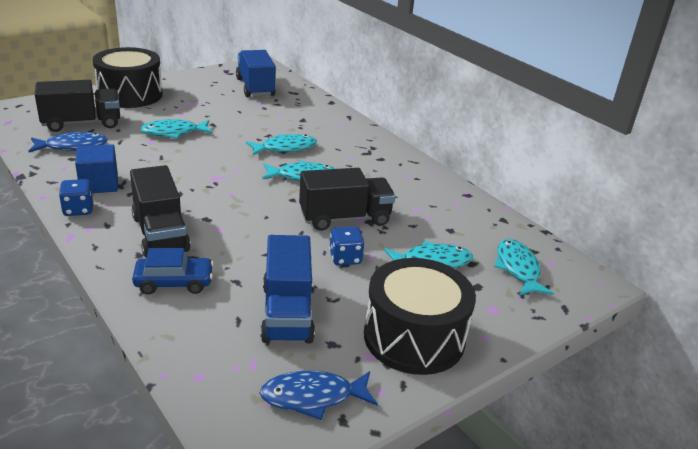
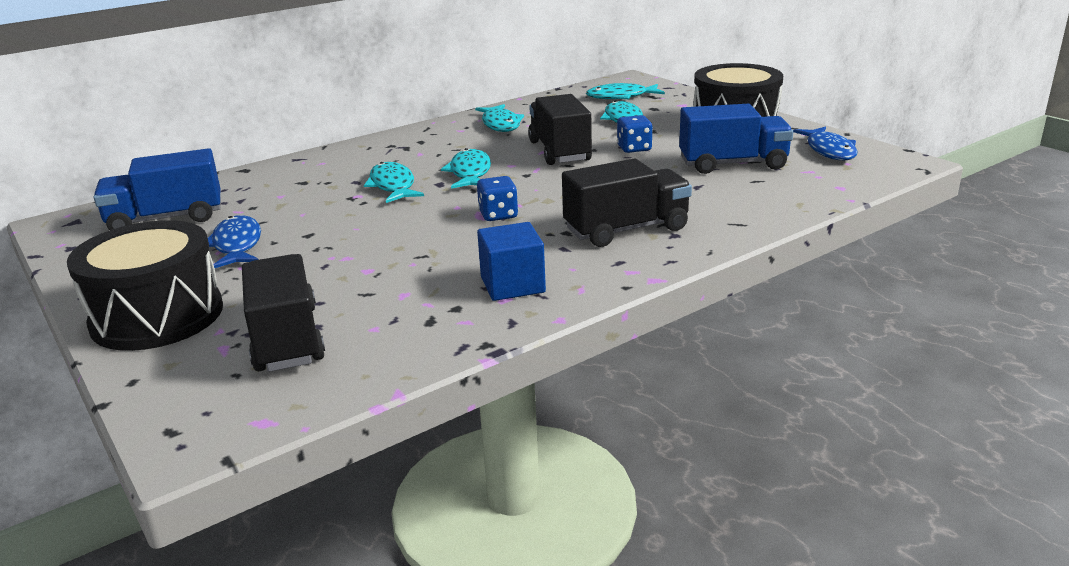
camera: 85 degrees left, 5 degrees down
blue fish [29,132,108,152] -> blue fish moved to [208,215,261,268]
blue dice [59,179,94,216] -> blue dice moved to [477,176,518,221]
blue car [132,248,214,295] -> none
turquoise fish [140,119,212,139] -> turquoise fish moved to [475,104,524,132]

